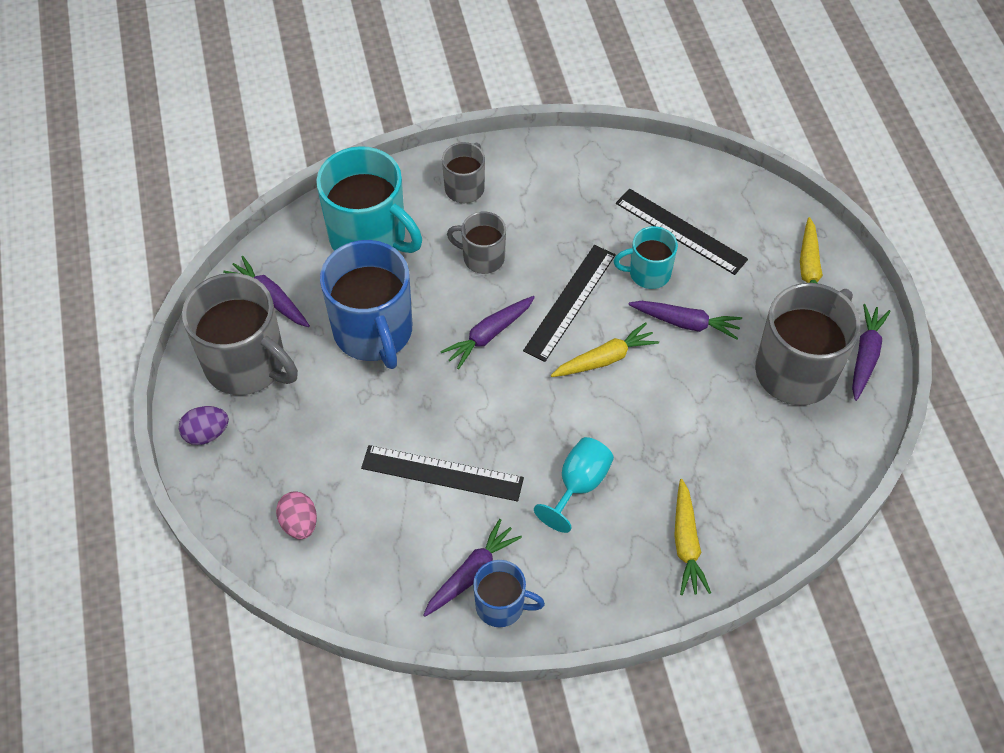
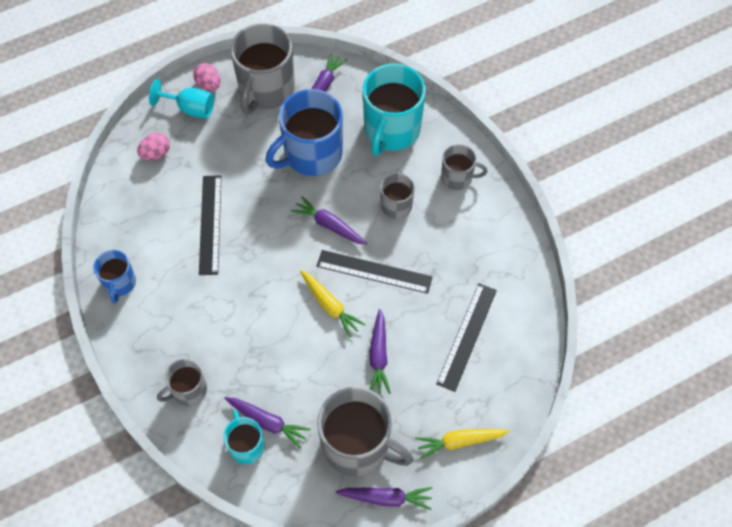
camera: 75 degrees right, 5 degrees up
purple egg [179,406,229,445] -> pink egg [193,63,220,91]
purple carrot [423,519,522,617] -> purple carrot moved to [224,397,311,448]
turquoise goblet [534,437,614,533] -> turquoise goblet moved to [149,79,214,118]
turquoise mug [614,226,678,289] -> turquoise mug moved to [223,410,265,464]
yellow carrot [674,479,711,595] -> grey mug [157,359,207,406]

